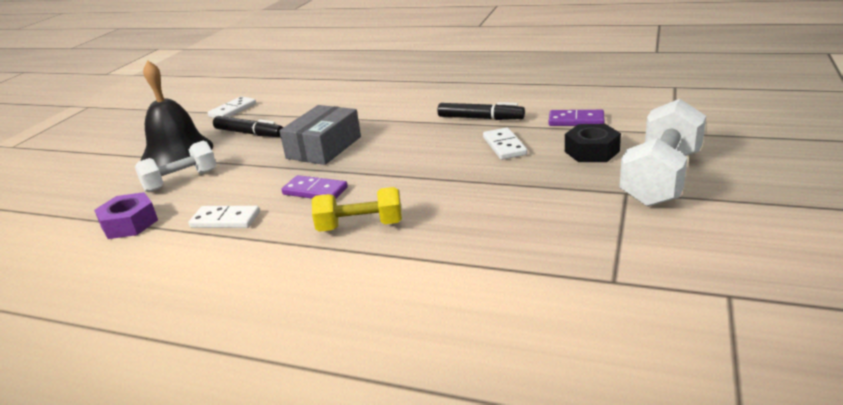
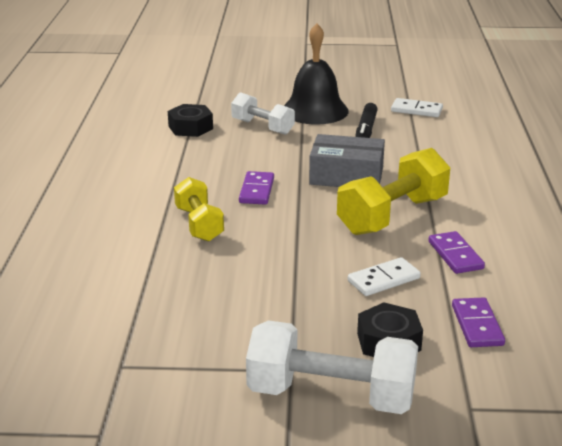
camera: 70 degrees right, 0 degrees up
purple nut [94,192,158,239] -> black nut [168,104,213,137]
white domino [188,206,260,228] -> none
black marker [437,102,525,120] -> purple domino [429,231,485,274]
none -> yellow dumbbell [337,148,450,235]

